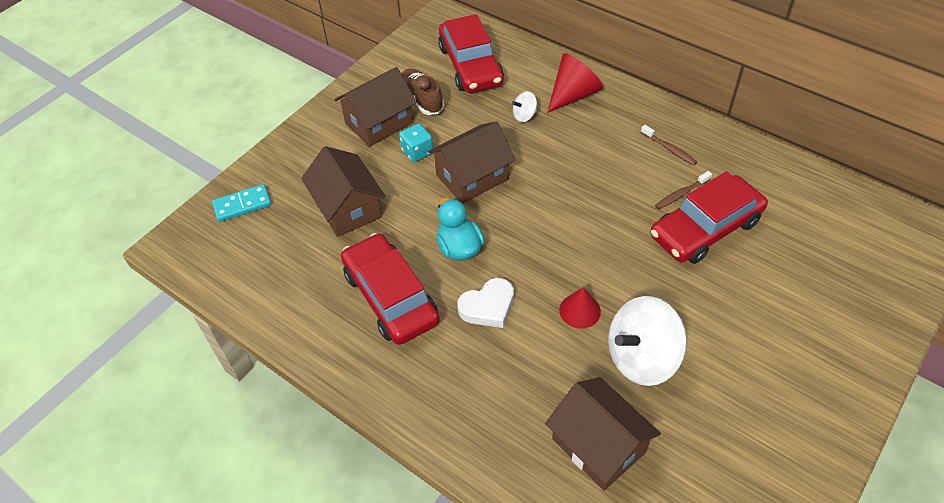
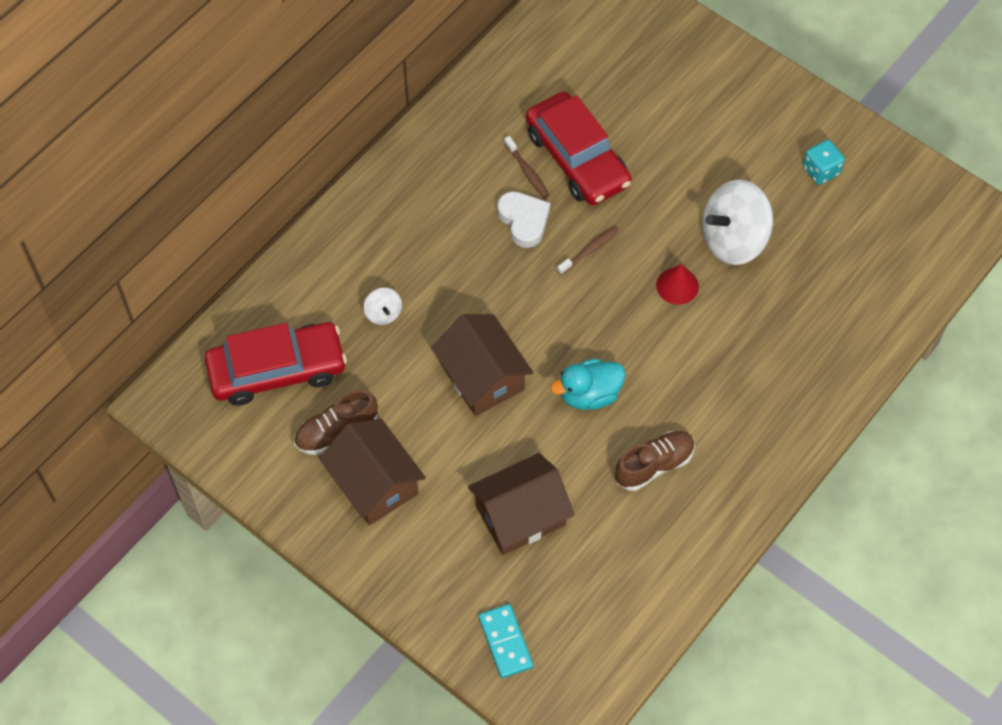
camera: 90 degrees left, 10 degrees up
red car [341,233,440,345] -> brown shoe [615,431,695,491]
turquoise dice [399,123,433,162] -> turquoise dice moved to [803,140,845,185]
white heart [457,278,514,328] -> white heart moved to [497,191,550,248]
brown house [545,377,661,491] -> none
red cone [547,53,603,113] -> none
white spinning top [608,296,687,386] -> white spinning top turned 90 degrees clockwise [702,180,773,265]
brown toothbrush [641,125,697,165] -> brown toothbrush moved to [557,226,619,275]

